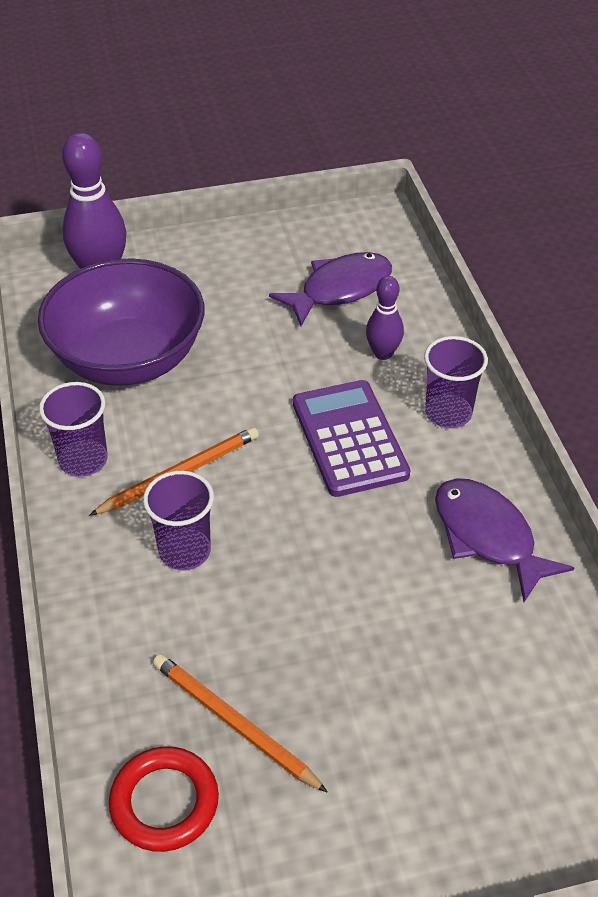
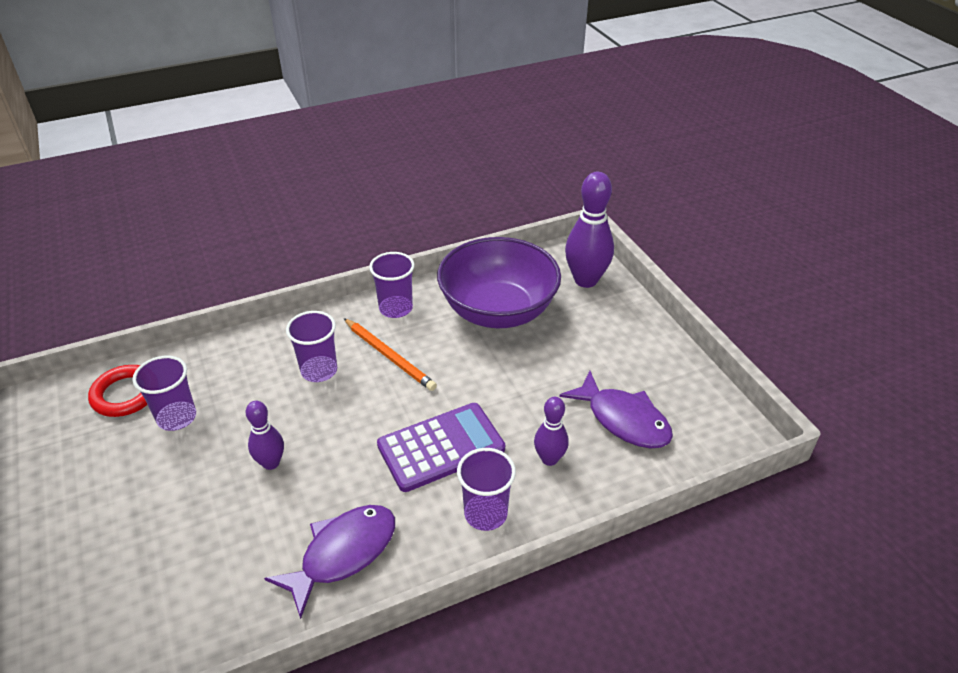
camera: 80 degrees right, 5 degrees down
orange pencil [153,654,328,793] -> purple cup [132,356,196,431]
none -> purple bowling pin [246,401,284,470]

